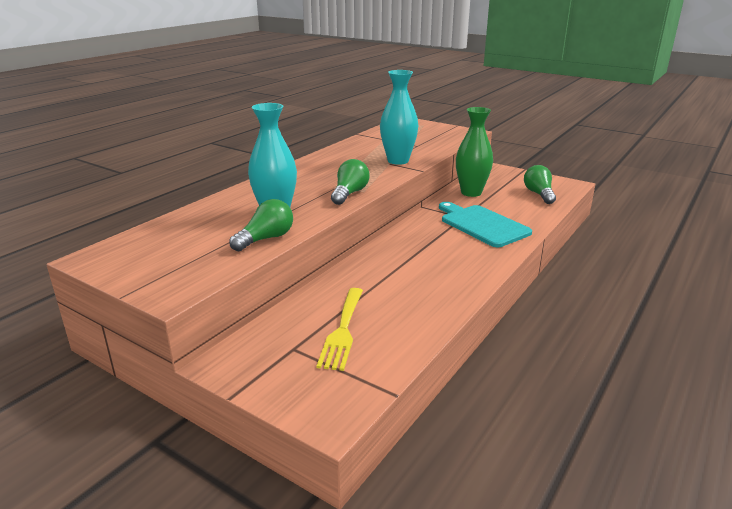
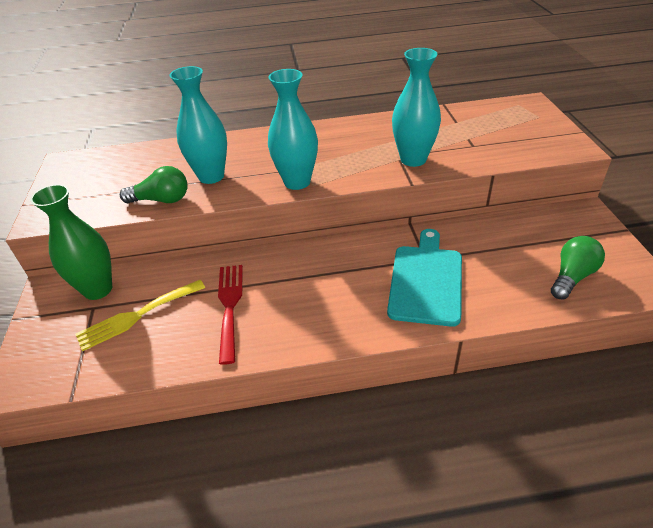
camera: 50 degrees right, 15 degrees up
green light bulb [331,159,370,205] -> turquoise vase [268,69,318,190]
green vase [456,107,493,197] -> green vase moved to [30,184,112,300]
none -> red fork [218,265,243,365]

